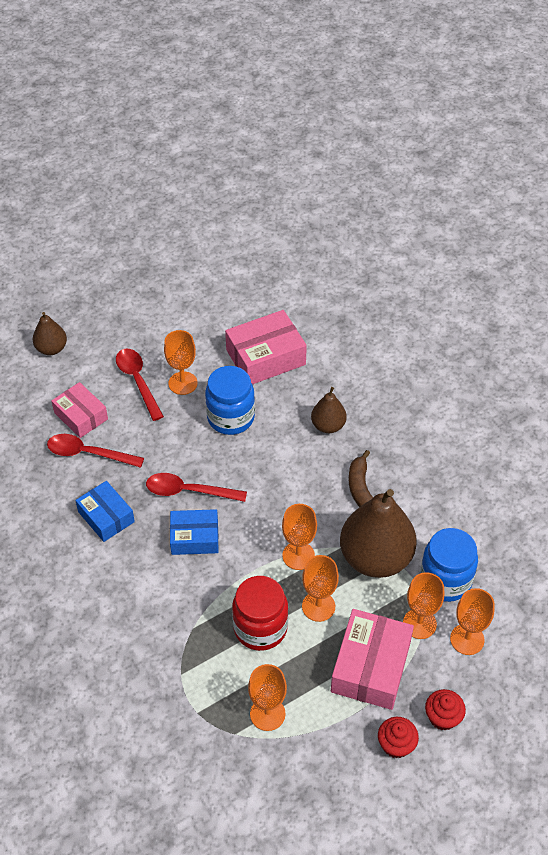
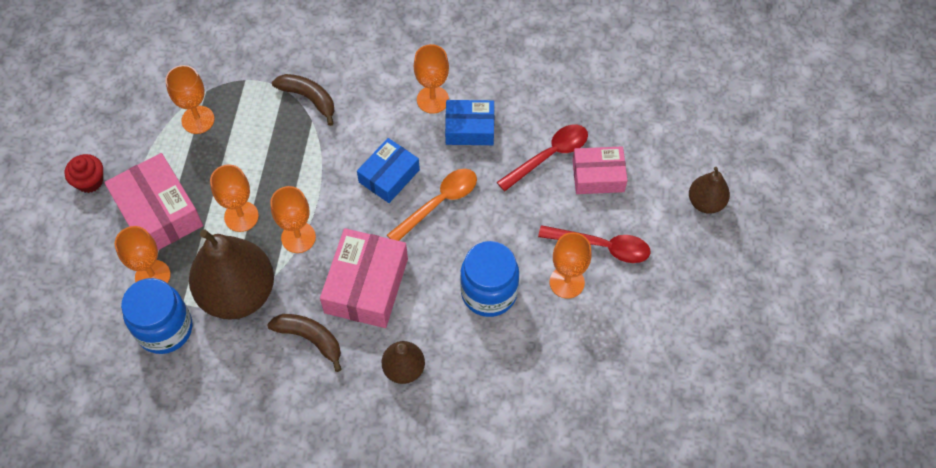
camera: 130 degrees right, 10 degrees up
red spoon [146,473,247,502] -> orange spoon [387,169,477,241]
pink box [225,310,307,384] -> pink box moved to [320,228,408,328]
red jar [232,576,288,651] -> none
red cupcake [425,689,466,730] -> none
orange goblet [450,588,495,655] -> orange goblet moved to [414,44,449,114]
none -> brown banana [272,74,335,126]

